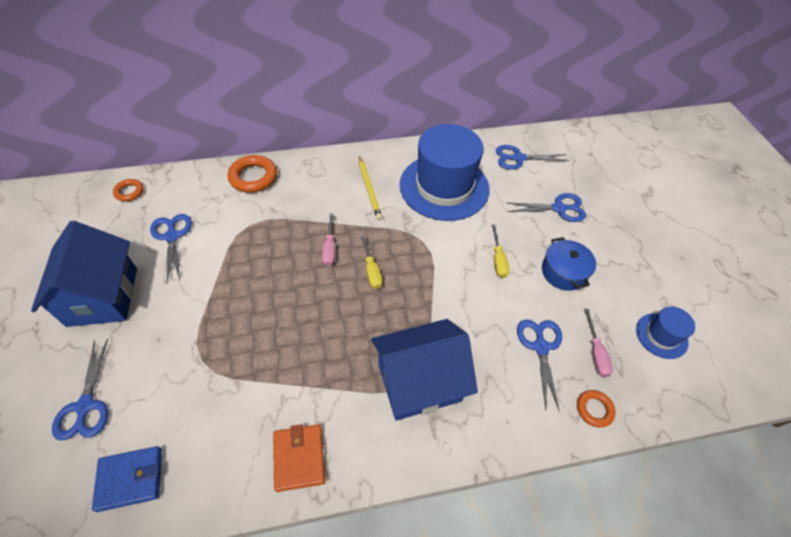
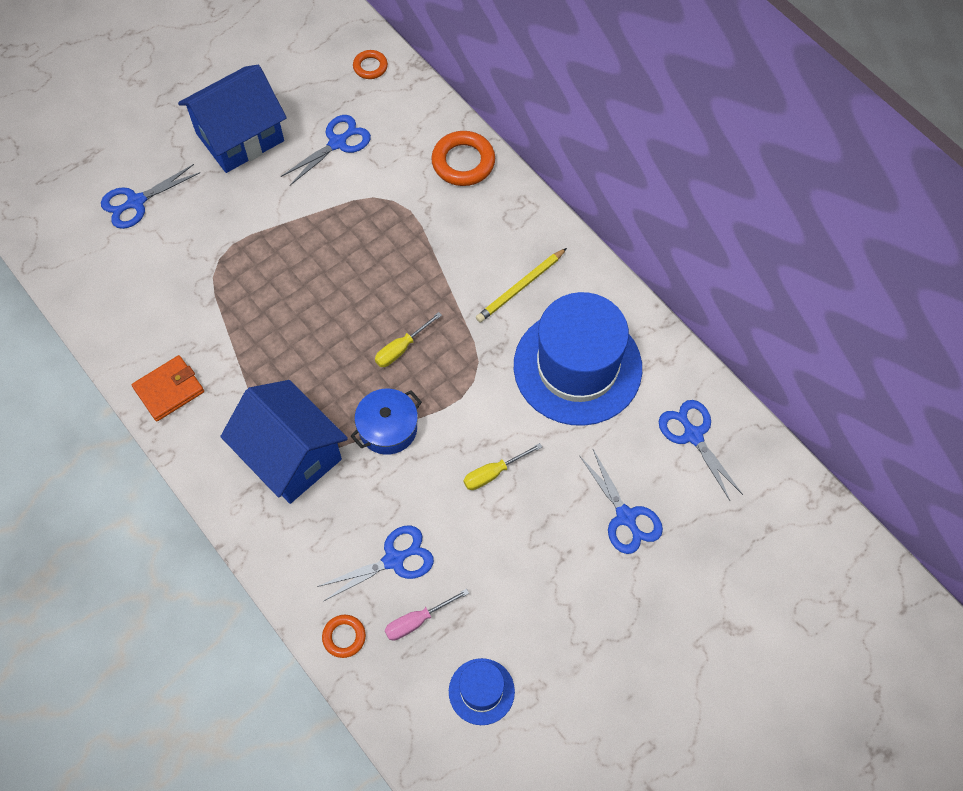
camera: 65 degrees right, 10 degrees up
blue wallet [92,446,162,512] -> none
pink screwdriver [322,213,335,266] -> none
blue pot [542,237,596,291] -> blue pot moved to [351,389,422,455]

